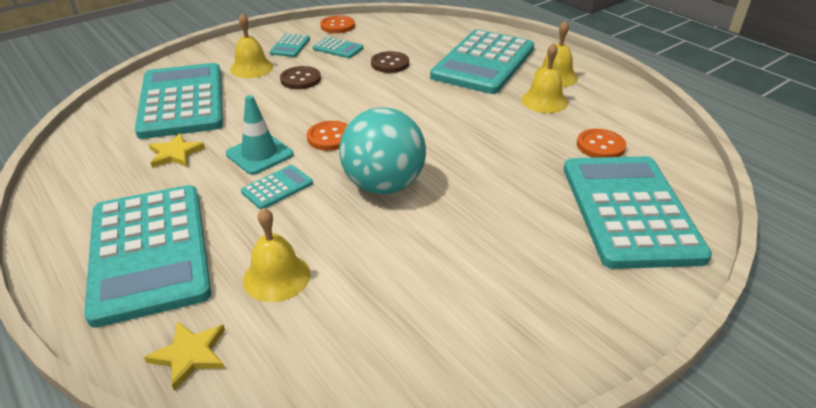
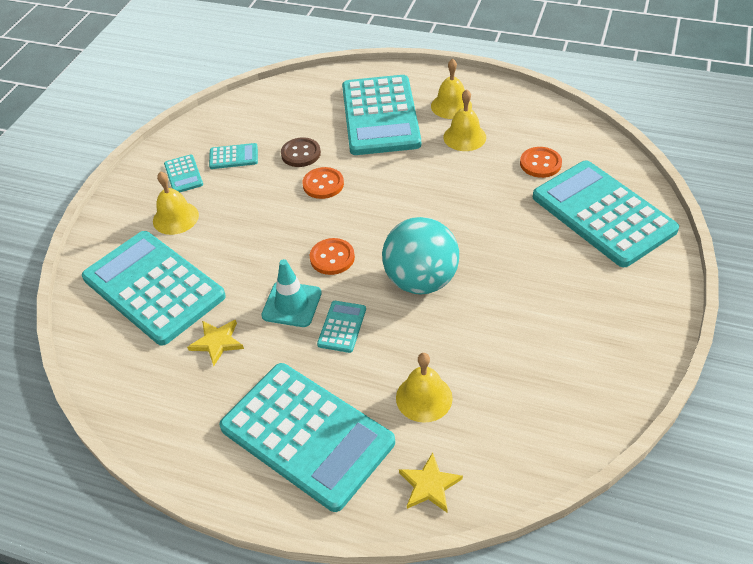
camera: 30 degrees left, 10 degrees up
brown button [280,66,321,89] -> none
orange button [320,15,355,33] -> orange button moved to [303,167,344,199]

